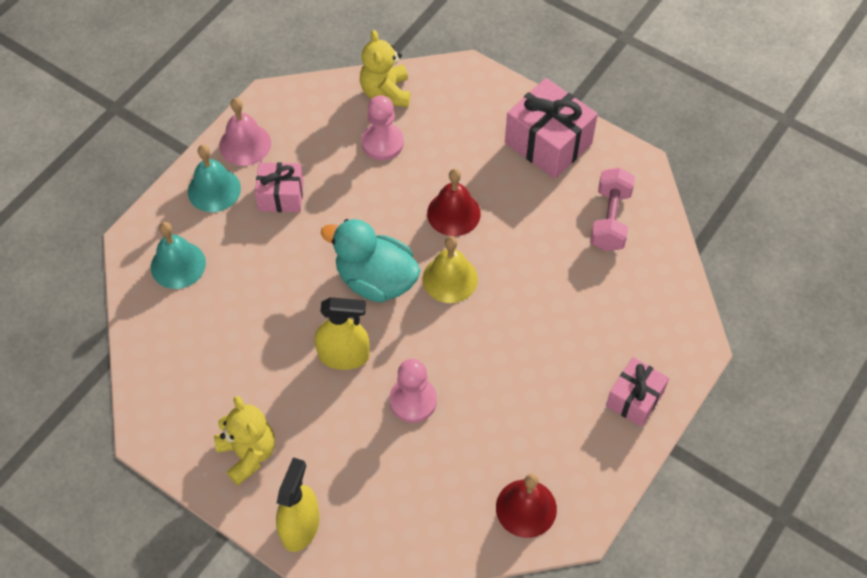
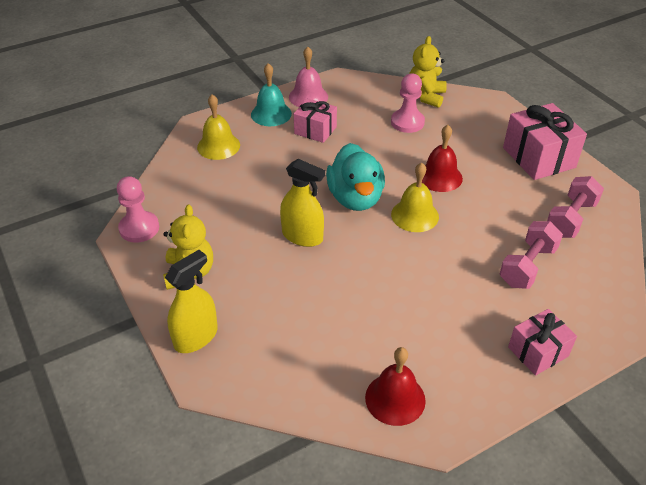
camera: 25 degrees right, 15 degrees down
turquoise bell [151,222,206,289] -> yellow bell [197,95,240,160]
turquoise duck [321,219,421,303] -> turquoise duck turned 150 degrees counterclockwise [326,143,385,211]
pink pawn [389,359,437,423] -> pink pawn moved to [117,176,159,243]
none -> pink dumbbell [500,221,563,289]

